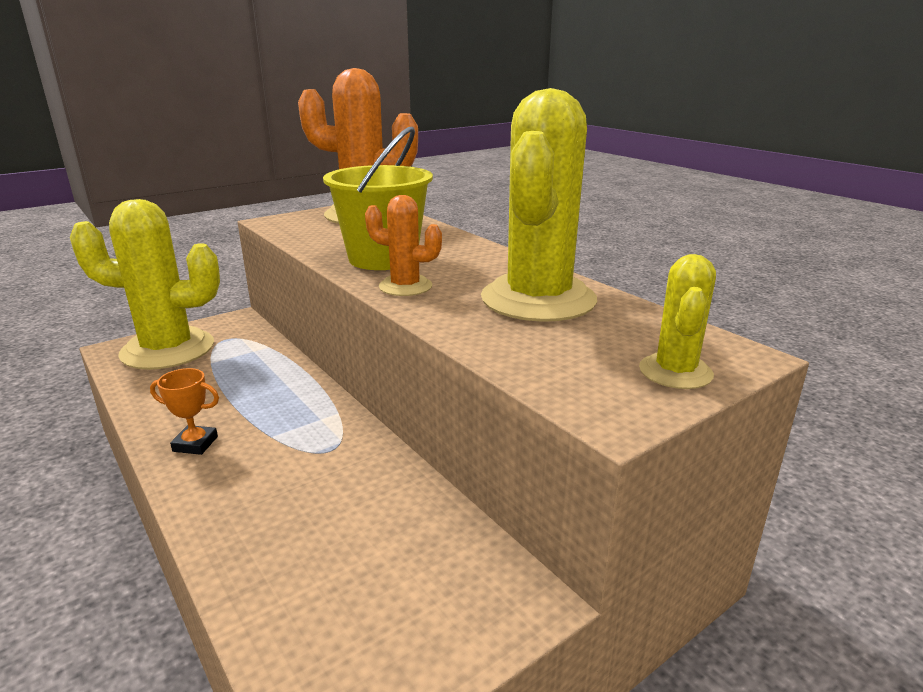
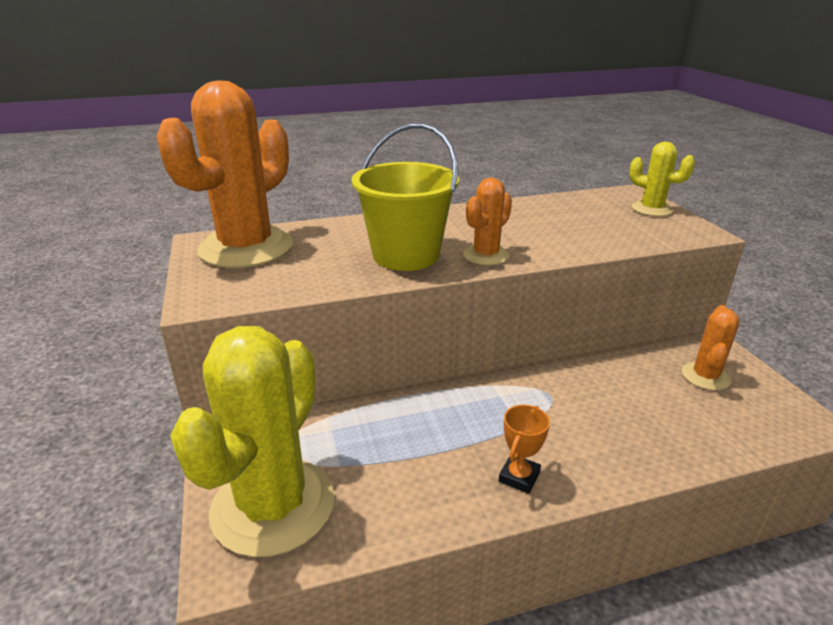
camera: 70 degrees left, 5 degrees up
yellow cactus [481,88,597,322] -> none
none -> orange cactus [682,305,740,390]

